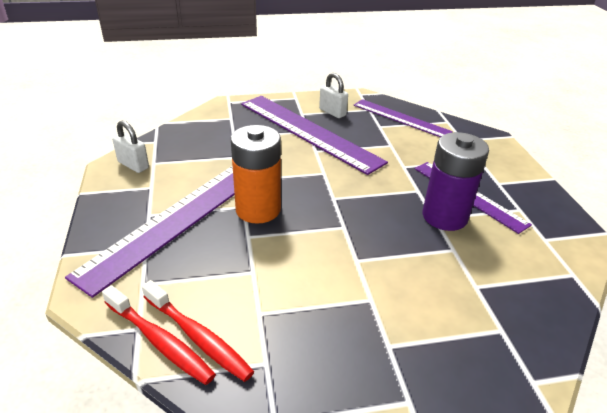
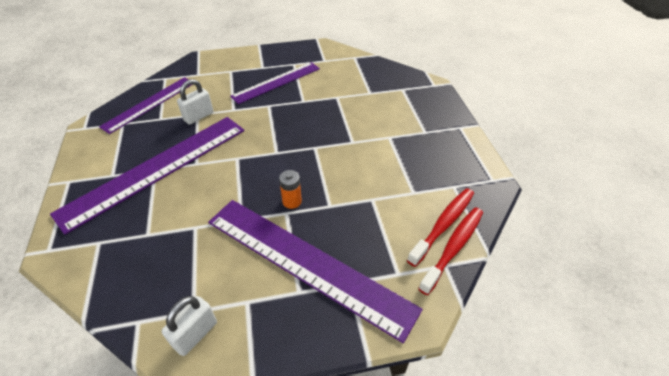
camera: 90 degrees left, 10 degrees up
orange battery [231,125,281,224] -> orange battery [279,170,302,209], size x0.46
white padlock [319,73,348,118] -> white padlock moved to [177,79,214,125]
purple battery [423,132,489,231] -> none

